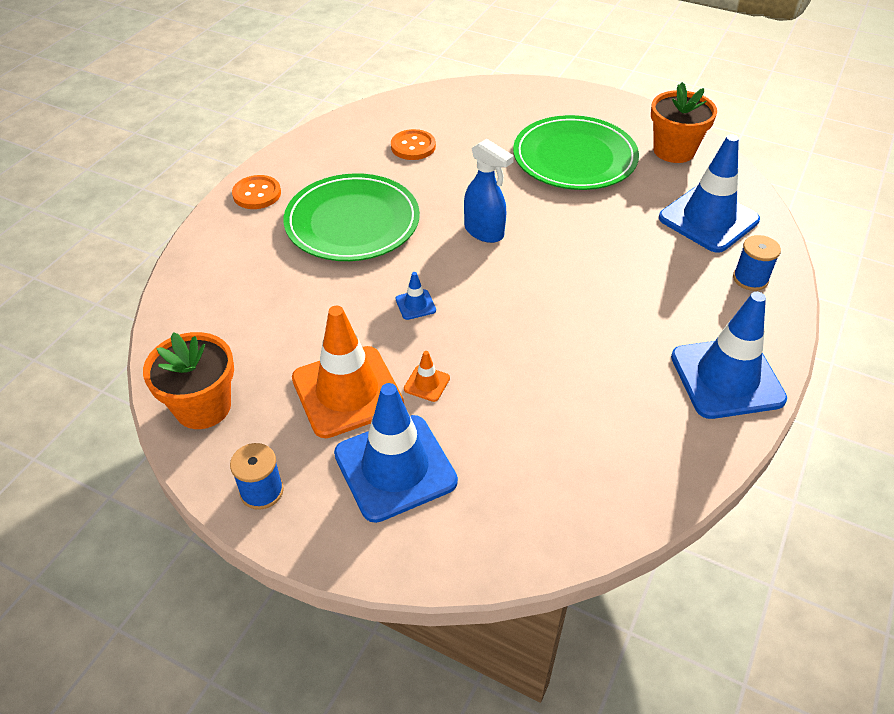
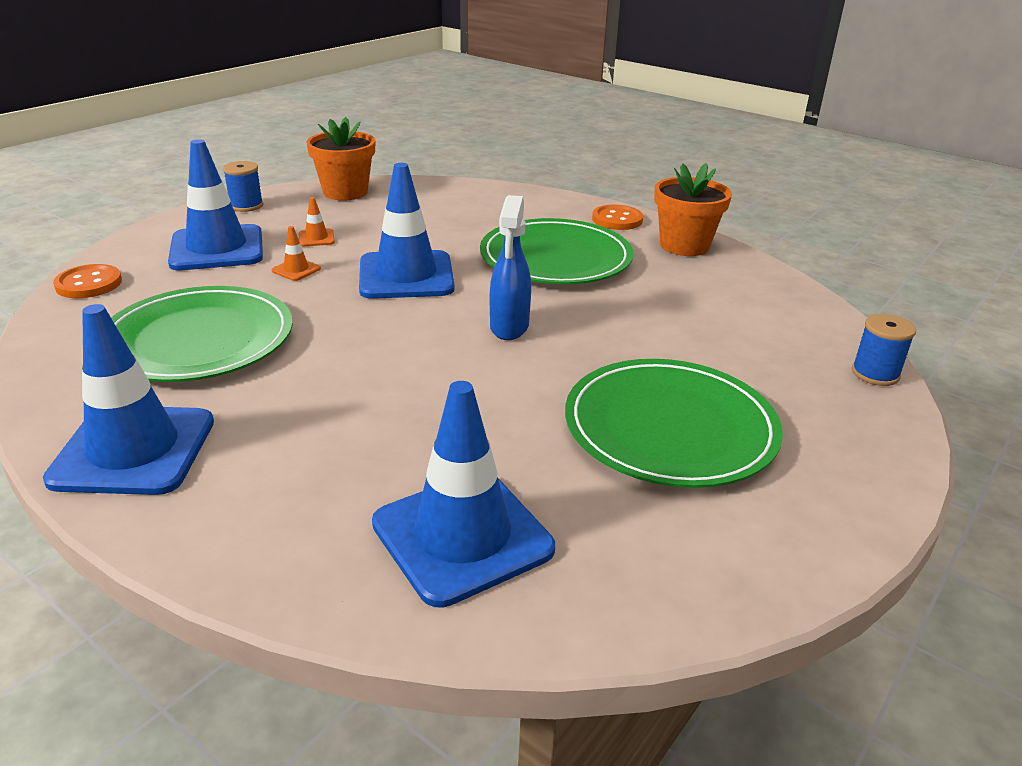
camera: 100 degrees right, 15 degrees down
orange traffic cone [292,306,404,438] -> orange traffic cone [299,197,335,246], size x0.41
orange button [391,129,436,160] -> orange button moved to [53,264,122,298]
blue traffic cone [396,272,436,320] -> blue traffic cone [359,163,455,299], size x2.46
blue spray bottle [464,139,514,243] -> blue spray bottle turned 45 degrees counterclockwise [490,195,531,340]
orange flower pot [651,82,717,163] -> orange flower pot moved to [654,163,732,256]
blue spool [733,235,781,291] -> blue spool moved to [852,314,916,386]
none -> green plate [111,286,293,382]

